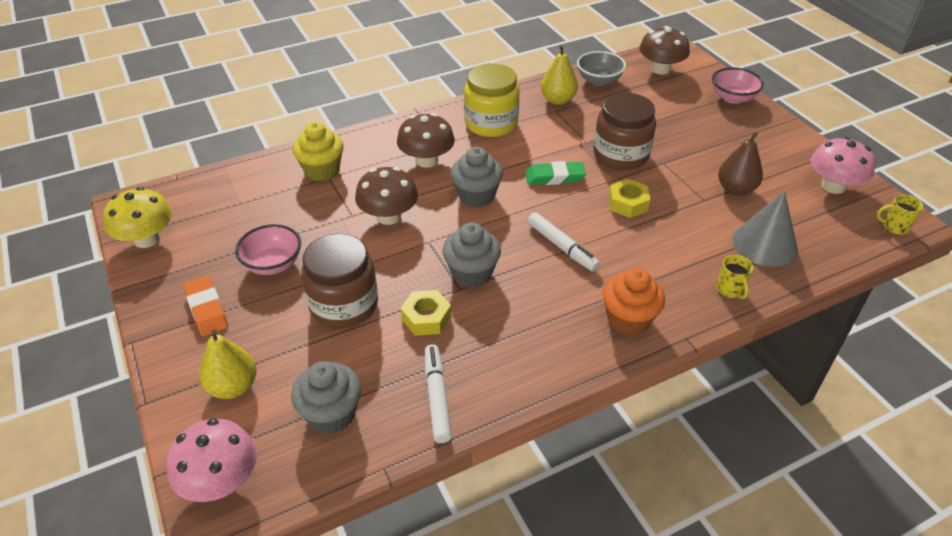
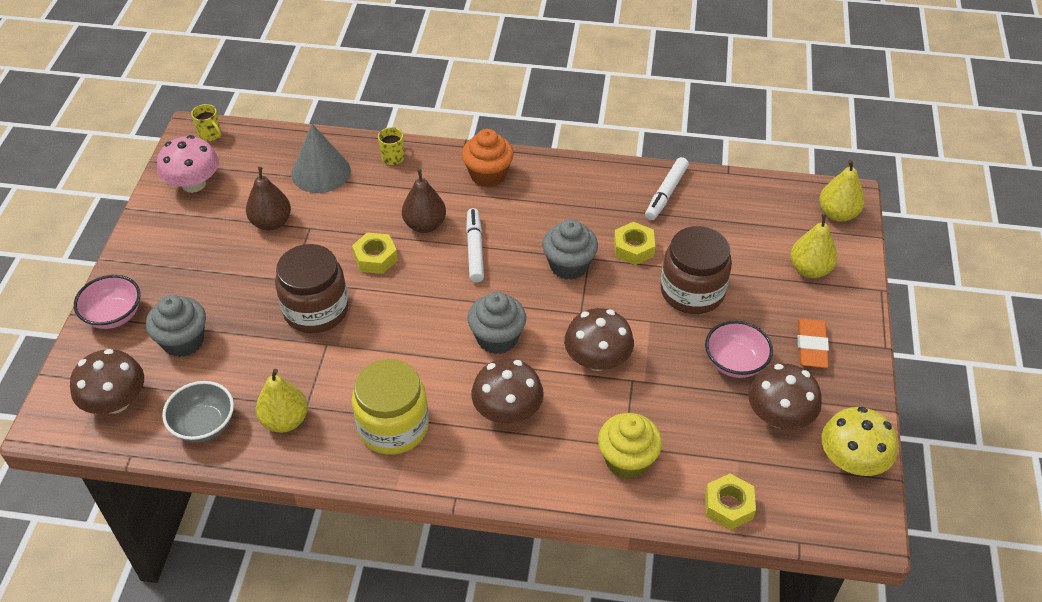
camera: 145 degrees left, 5 degrees up
pink mushroom [166,418,257,502] -> yellow pear [819,160,865,222]
grey cupcake [291,361,361,434] -> grey cupcake moved to [146,295,206,357]
green eraser [525,161,586,185] -> none
none -> brown pear [402,169,446,233]
none -> yellow nut [705,474,756,530]
none -> brown mushroom [748,364,822,429]

